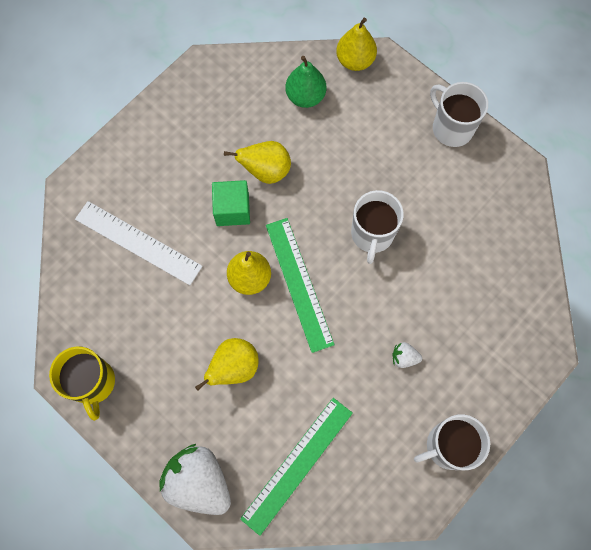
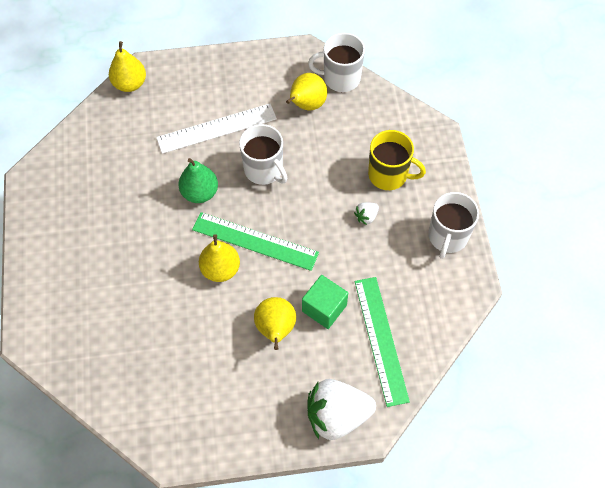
camera: 50 degrees left, 10 degrees down
yellow mug [49,347,115,421] -> yellow mug moved to [368,130,426,190]
white ruler [75,201,203,285] -> white ruler moved to [156,104,277,154]
green cube [212,180,250,226] -> green cube moved to [302,275,348,329]
yellow pear [224,141,291,184] -> yellow pear moved to [286,73,327,111]
green pear [286,56,326,108] -> green pear moved to [179,158,218,203]
white mug [430,82,488,147] -> white mug moved to [308,33,365,92]

